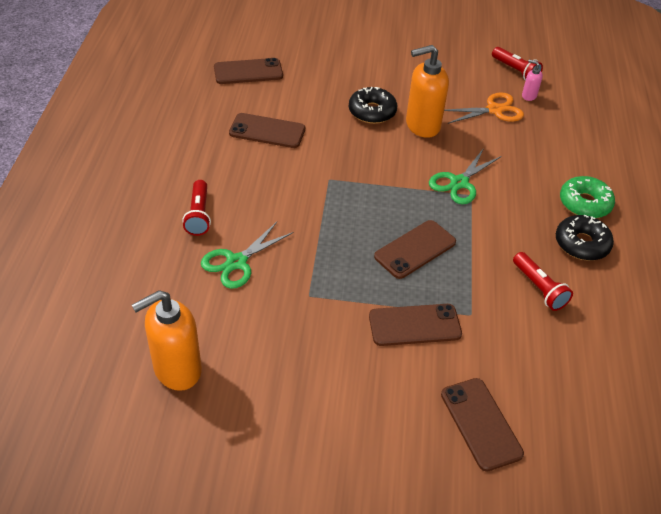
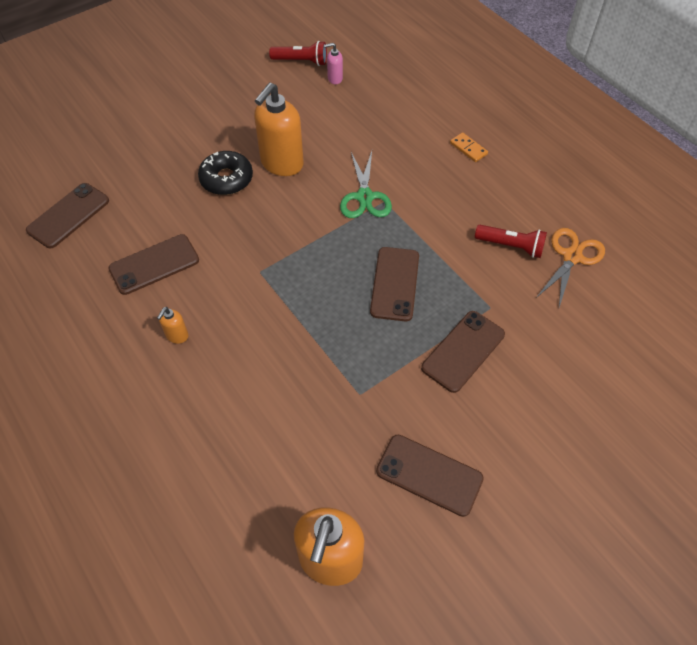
camera: 40 degrees left, 10 degrees up
red flashlight [182,180,211,236] -> none
green scissors [201,222,293,289] -> none
brown phone [441,378,524,472] -> brown phone moved to [376,435,484,517]
orange scissors [444,92,524,124] -> orange scissors moved to [536,228,605,307]
black donut [556,215,614,261] -> none
green donut [560,176,615,218] -> orange domino [450,132,488,162]
none -> orange soap dispenser [157,307,189,344]

